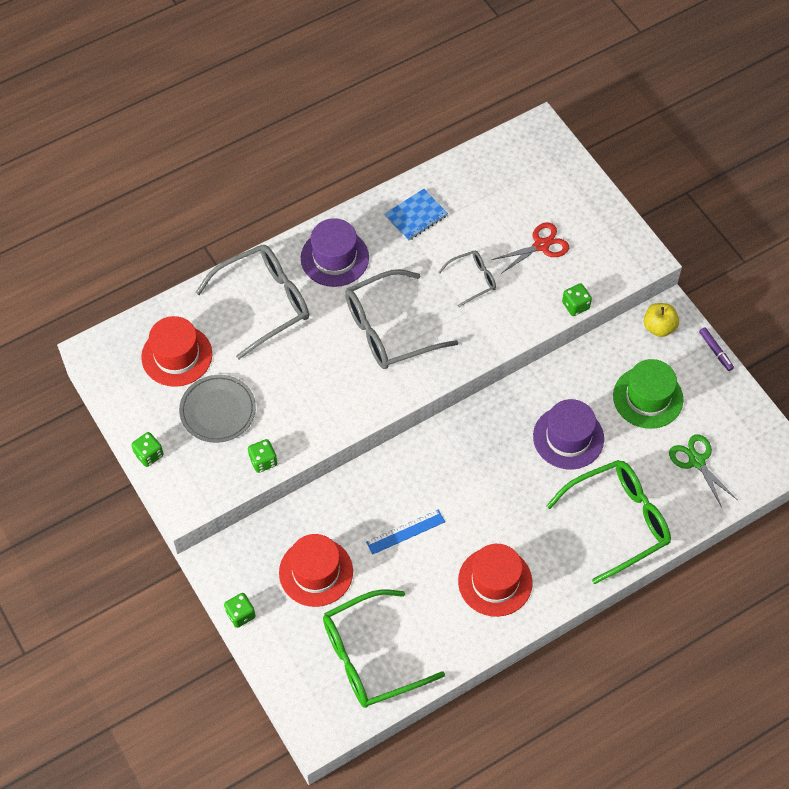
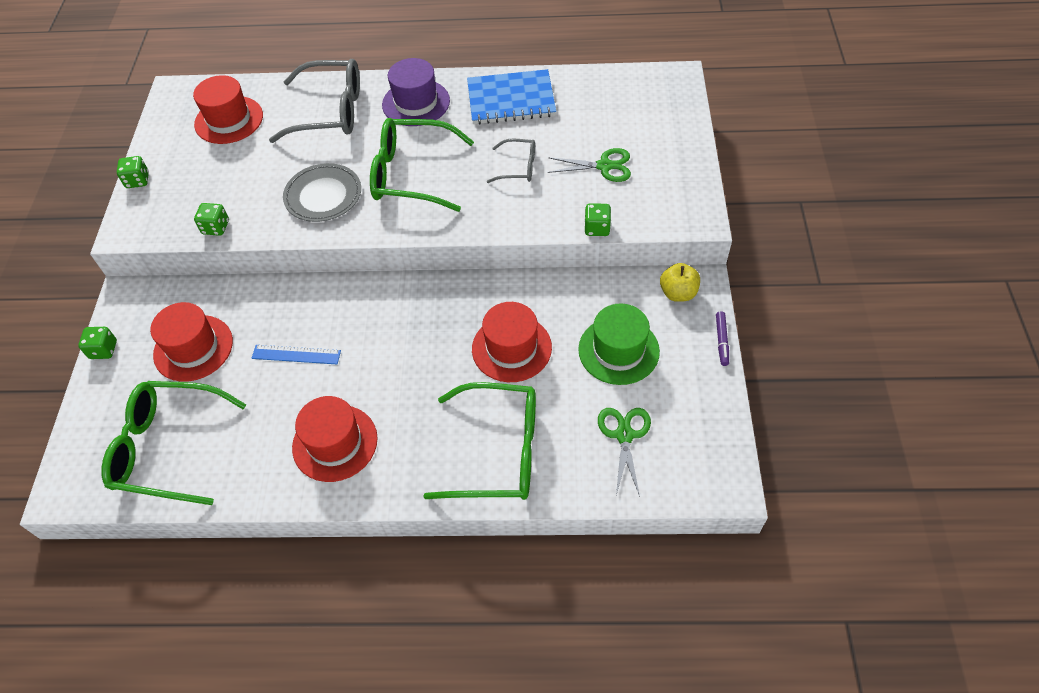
camera: 35 degrees right, 5 degrees down
grey plate [179,375,256,443] -> grey plate moved to [283,163,361,222]
grey glasses [345,269,458,369] -> green glasses [370,118,474,212]
blue notebook [384,189,448,241] -> blue notebook [467,69,556,125], size x1.61
red scissors [492,222,569,274] -> green scissors [548,148,631,182]
purple hat [533,399,604,470] -> red hat [472,302,552,382]

